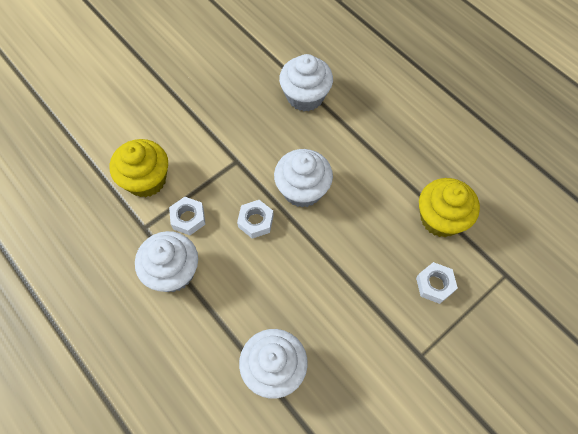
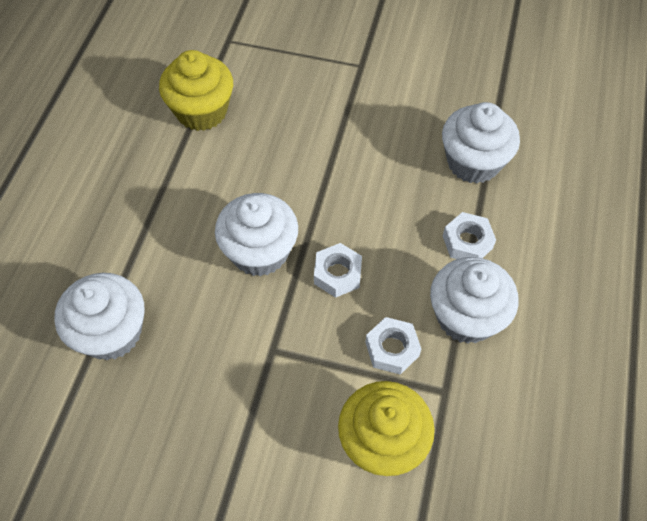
camera: 125 degrees left, 5 degrees down
white nut [416,262,458,304] -> white nut moved to [443,212,496,259]

